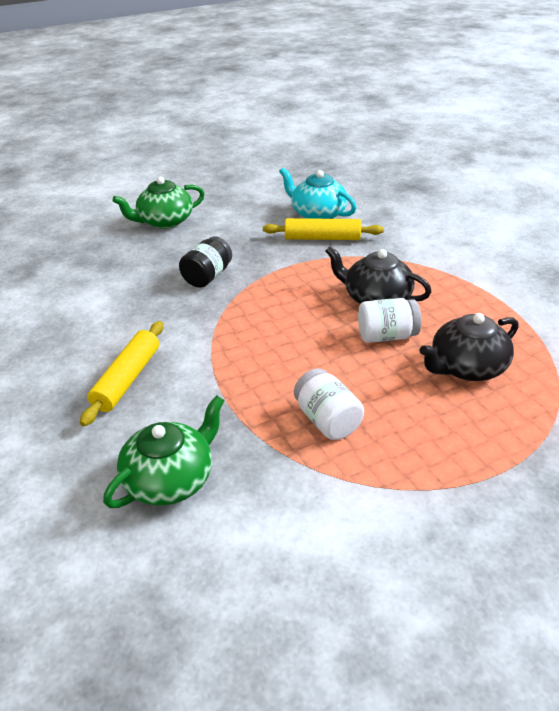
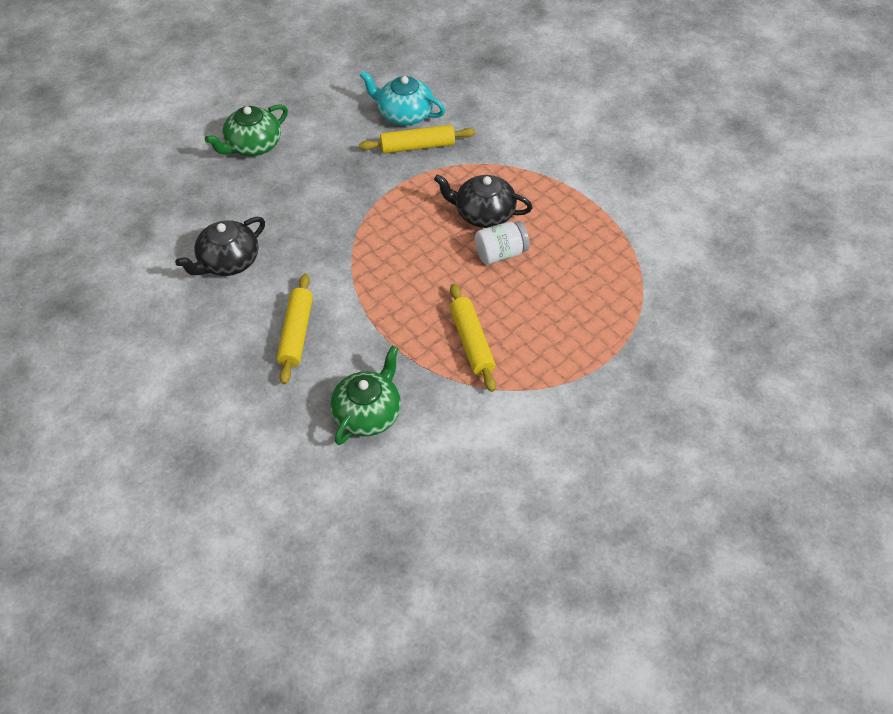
camera: 15 degrees left, 15 degrees up
black jar [179,237,232,288] -> none
white jar [294,368,364,440] -> yellow rolling pin [450,284,496,392]
black teapot [420,313,518,381] -> black teapot moved to [175,217,265,276]

